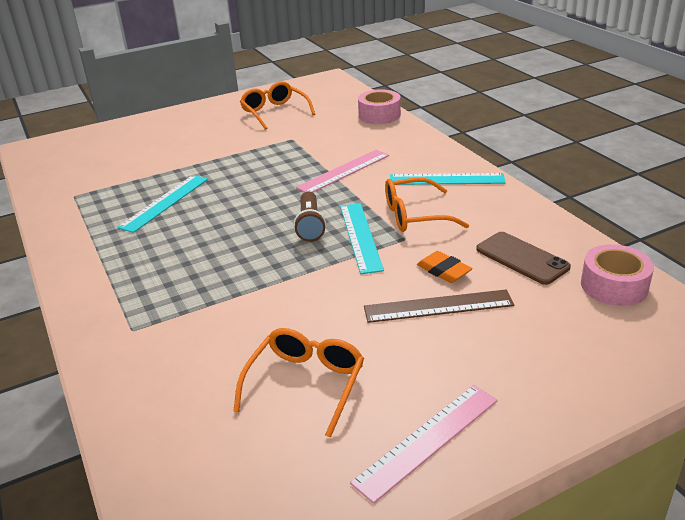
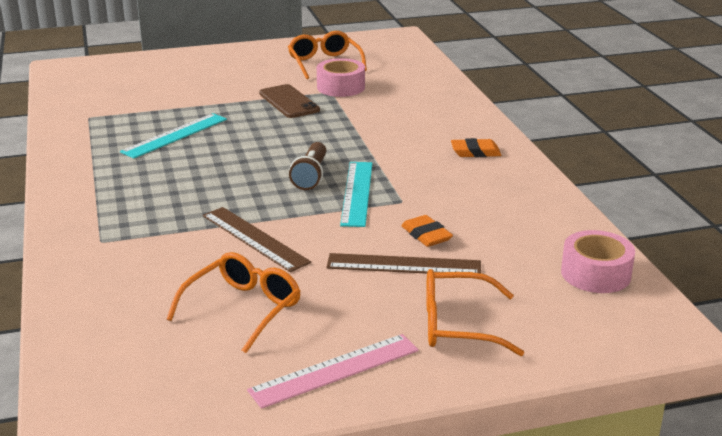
camera: 10 degrees right, 5 degrees down
pink ruler [296,150,389,193] -> none
pink tape [358,89,401,124] -> pink tape moved to [317,58,365,97]
orange glasses [385,178,469,232] -> orange glasses moved to [426,269,524,356]
turquoise ruler [390,173,506,185] -> orange eraser [451,138,501,157]
brown phone [476,232,571,285] -> brown phone moved to [259,84,320,118]
none -> brown ruler [203,207,311,272]

